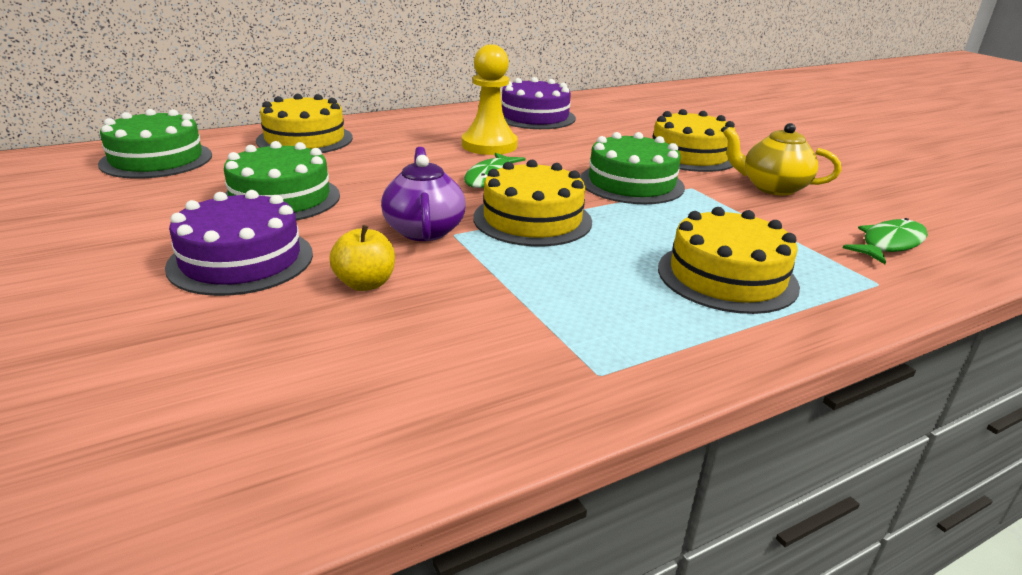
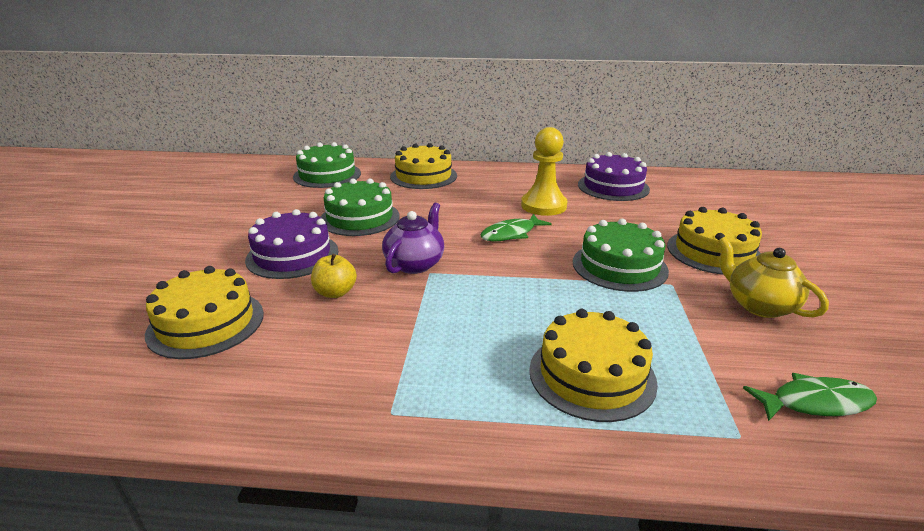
camera: 35 degrees right, 0 degrees up
yellow cake [473,160,592,246] -> yellow cake moved to [145,266,264,359]

